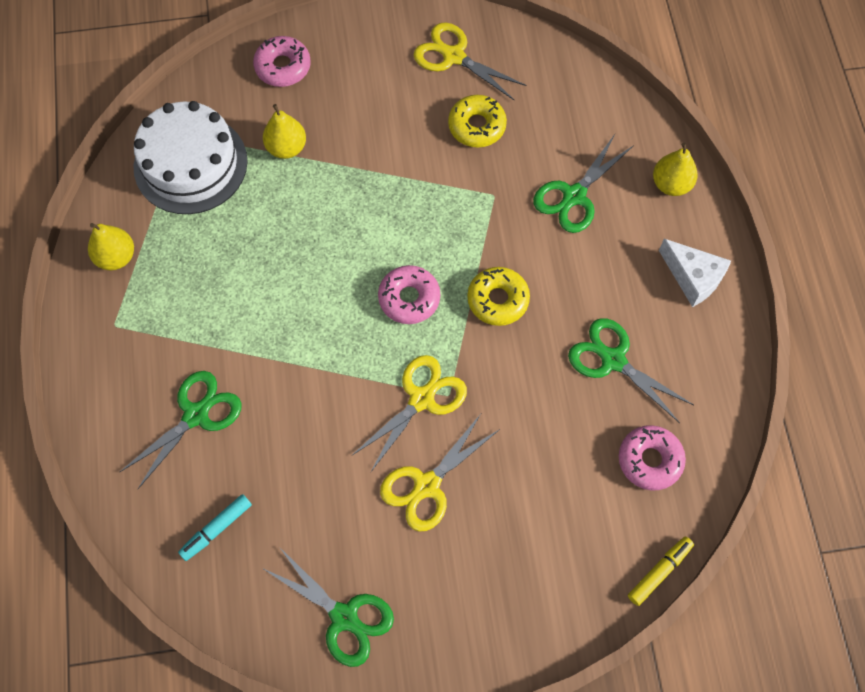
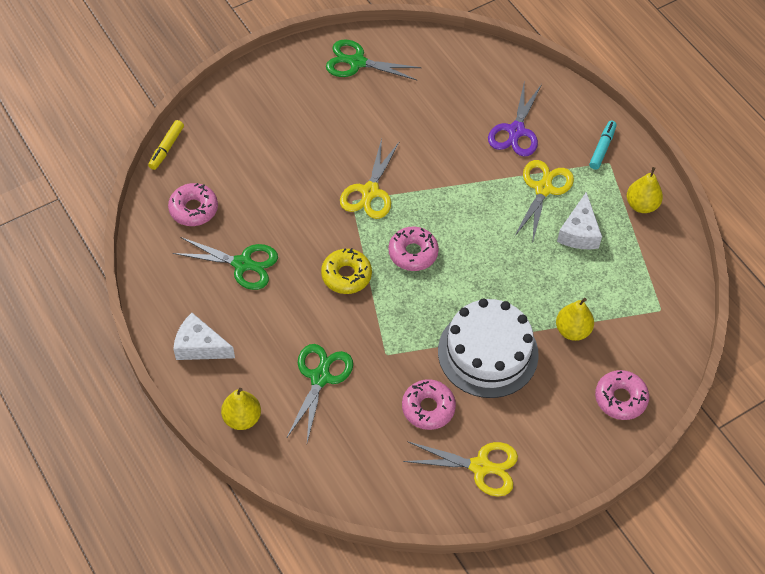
camera: 155 degrees right, 10 degrees down
green scissors [120,371,242,489] -> purple scissors [488,80,542,157]
white cake [133,101,248,214] -> white cake moved to [438,299,539,398]
turquoise marker [178,494,252,561] -> turquoise marker moved to [589,121,617,170]
yellow scissors [380,414,500,532] -> yellow scissors moved to [514,160,574,244]
yellow donut [448,95,507,148] -> pink donut [402,379,456,430]
none -> white cheese [557,192,602,249]

